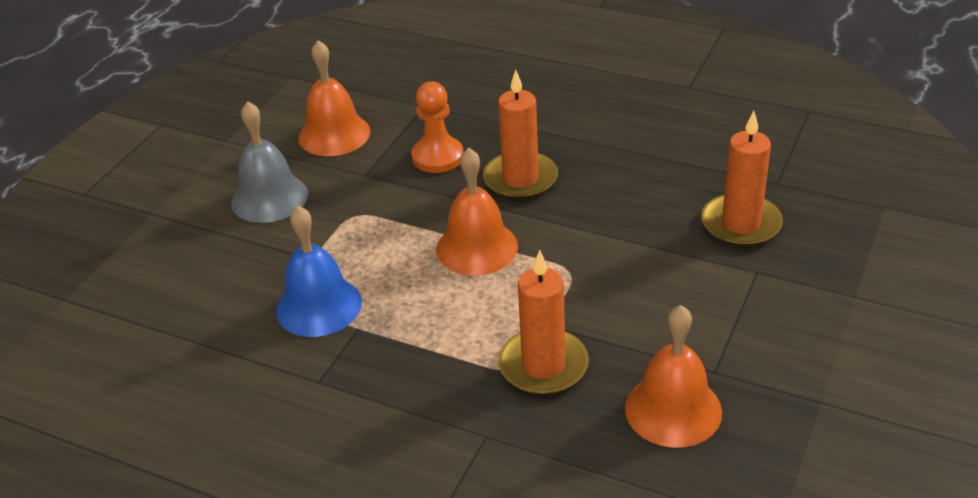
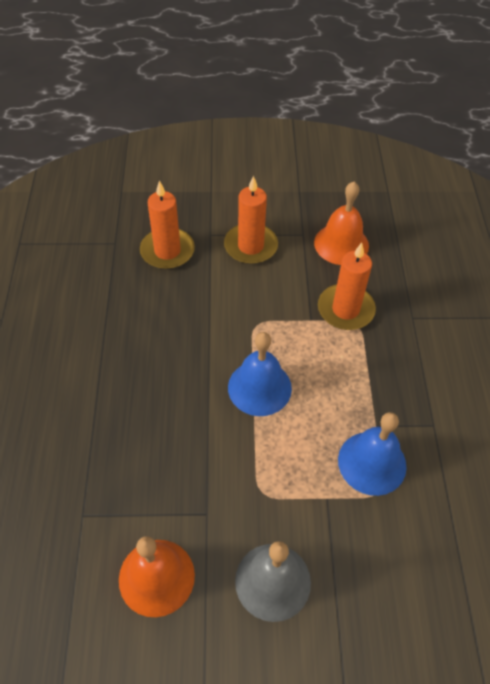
camera: 120 degrees left, 15 degrees up
orange pawn [411,82,463,173] -> none
orange bell [436,148,518,276] -> blue bell [228,332,292,416]
orange candle [483,69,558,200] -> orange candle moved to [224,176,278,264]

